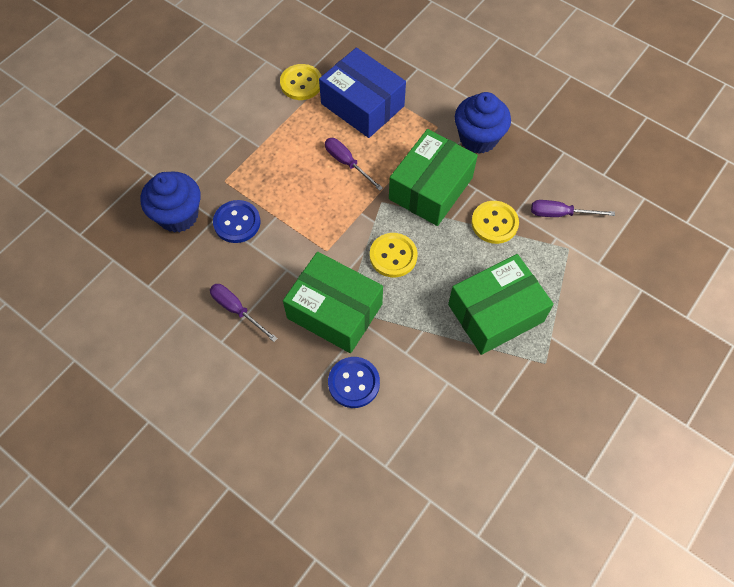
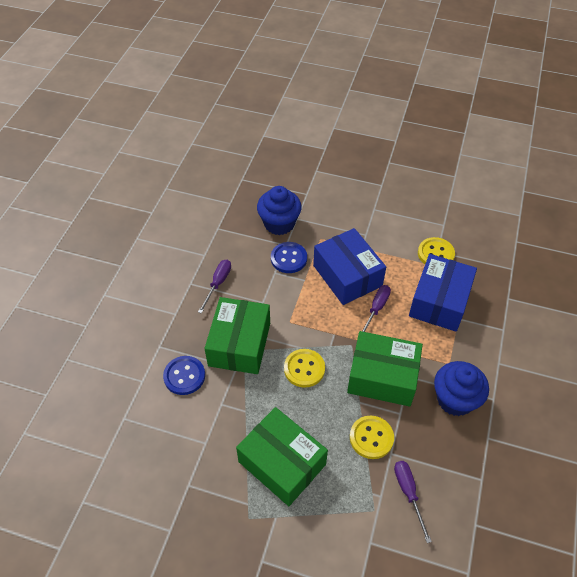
camera: 70 degrees right, 10 degrees down
none -> blue box [313,228,386,305]

